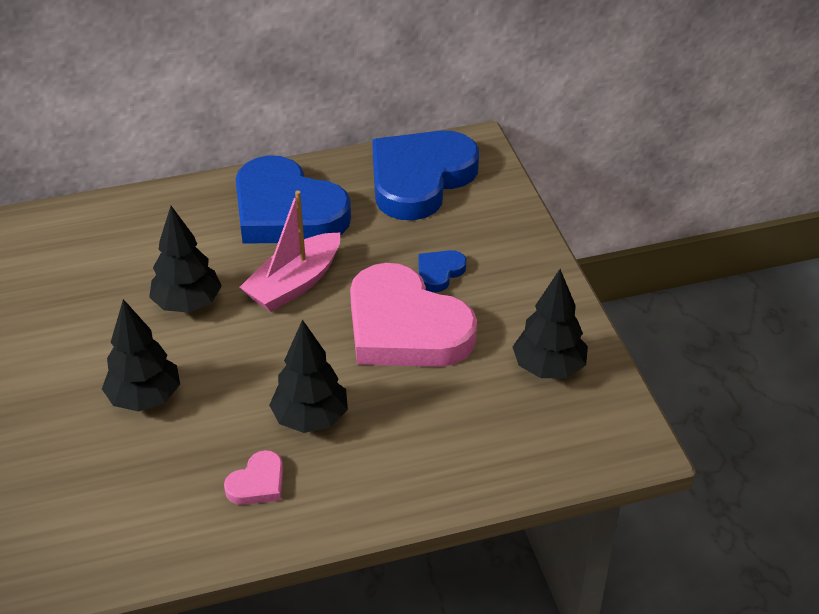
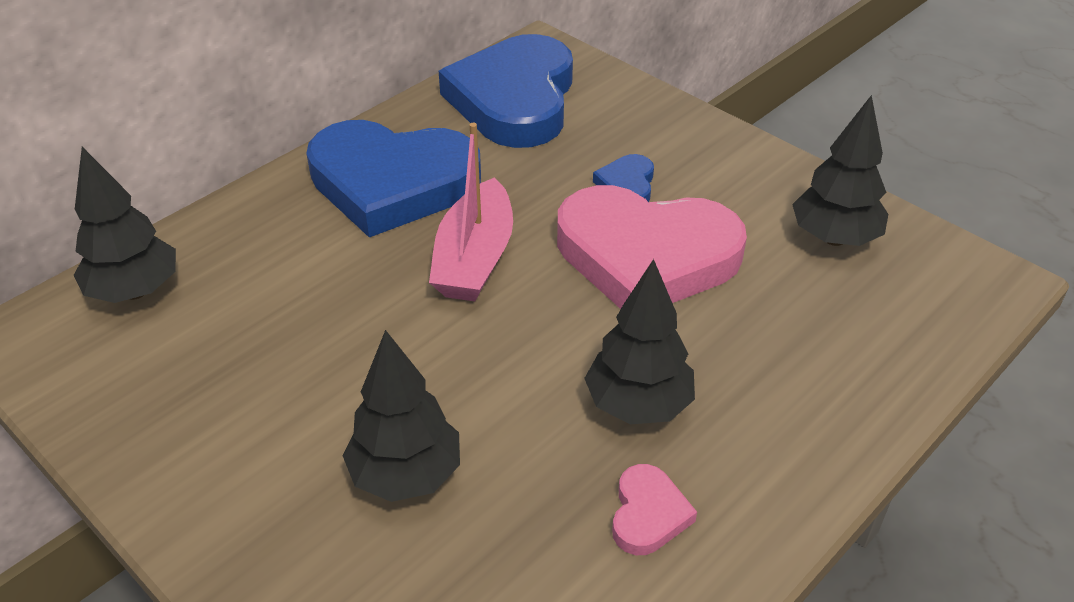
camera: 30 degrees left, 0 degrees up
black tree [149,206,222,313] -> black tree moved to [74,147,176,303]

